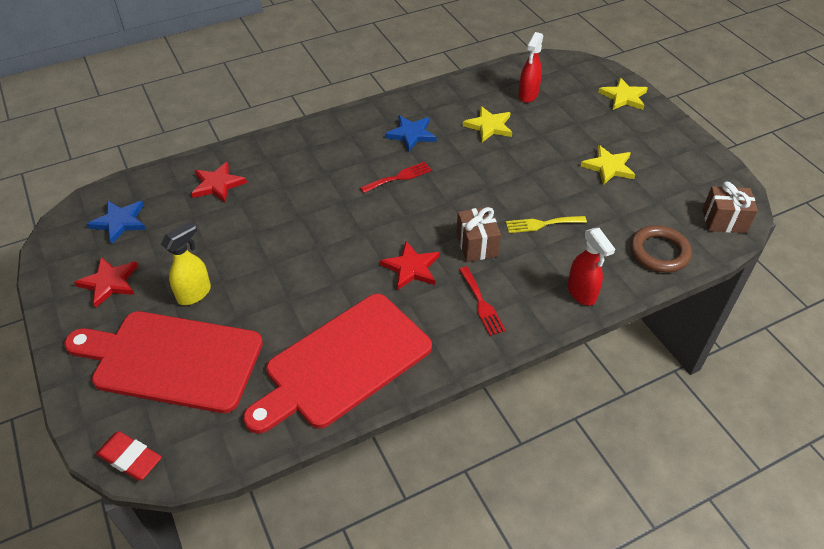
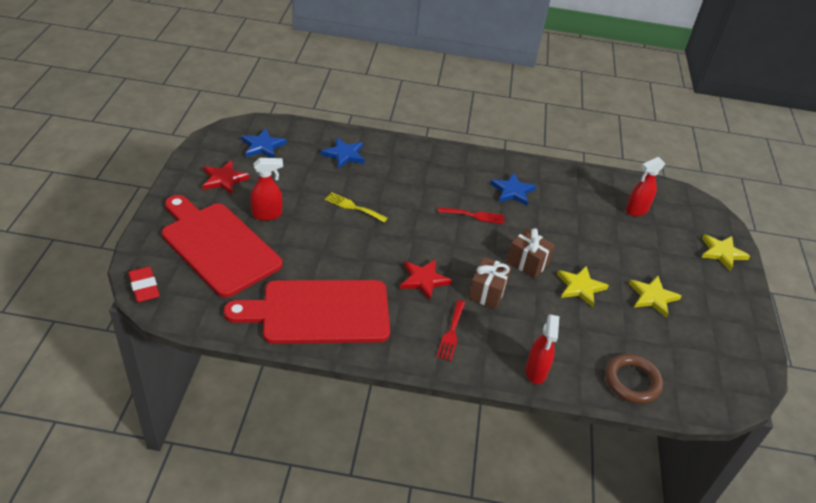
camera: 30 degrees right, 5 degrees down
yellow spray bottle [161,222,211,305] -> red spray bottle [250,158,283,221]
red star [191,161,247,203] -> blue star [321,137,365,169]
yellow star [463,106,512,142] -> yellow star moved to [557,266,609,307]
yellow fork [506,216,587,233] -> yellow fork moved to [325,192,388,222]
brown gift [703,182,758,233] -> brown gift moved to [507,228,555,279]

